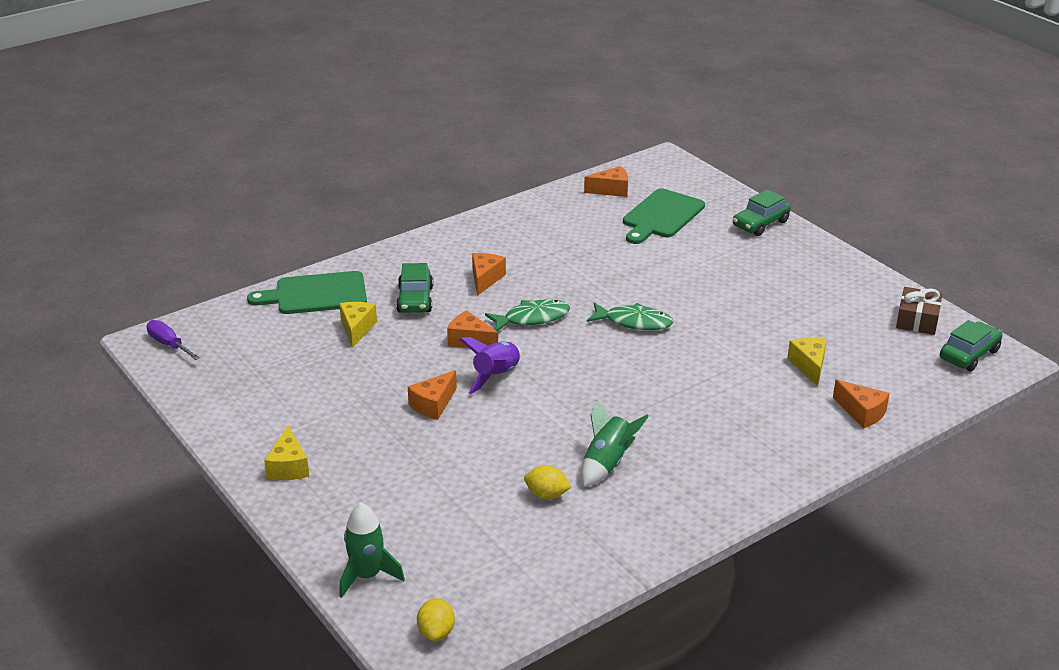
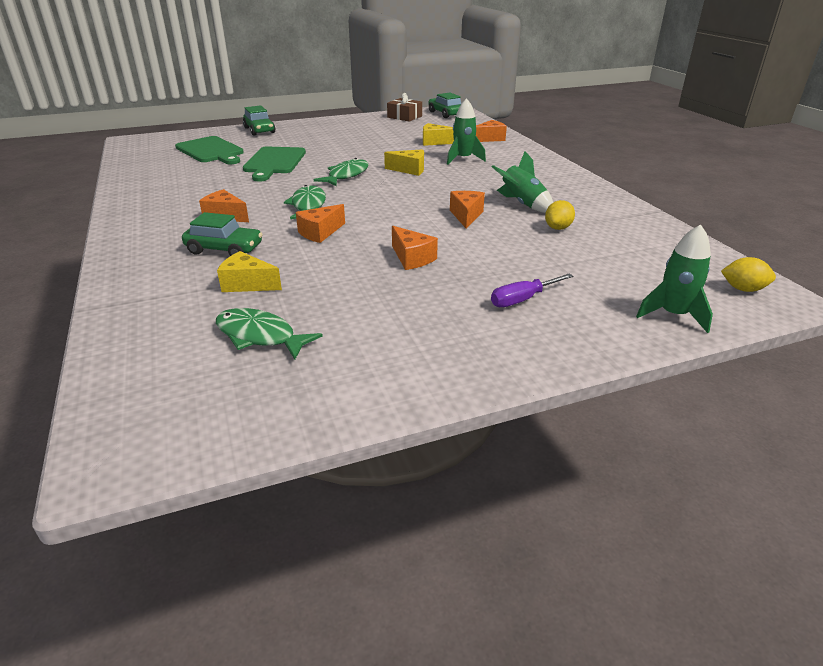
camera: 75 degrees left, 0 degrees up
purple screwdriver [147,320,200,360] -> purple screwdriver moved to [491,274,573,307]
green cutting board [247,271,367,314] -> green cutting board moved to [243,147,306,181]
yellow cheese [264,426,309,480] -> yellow cheese moved to [384,149,424,176]
purple rocket [459,337,521,394] -> none
orange cheese [584,166,628,197] -> orange cheese moved to [450,191,485,229]
none -> green fish [216,308,323,360]
none -> green rocket [447,98,486,164]

